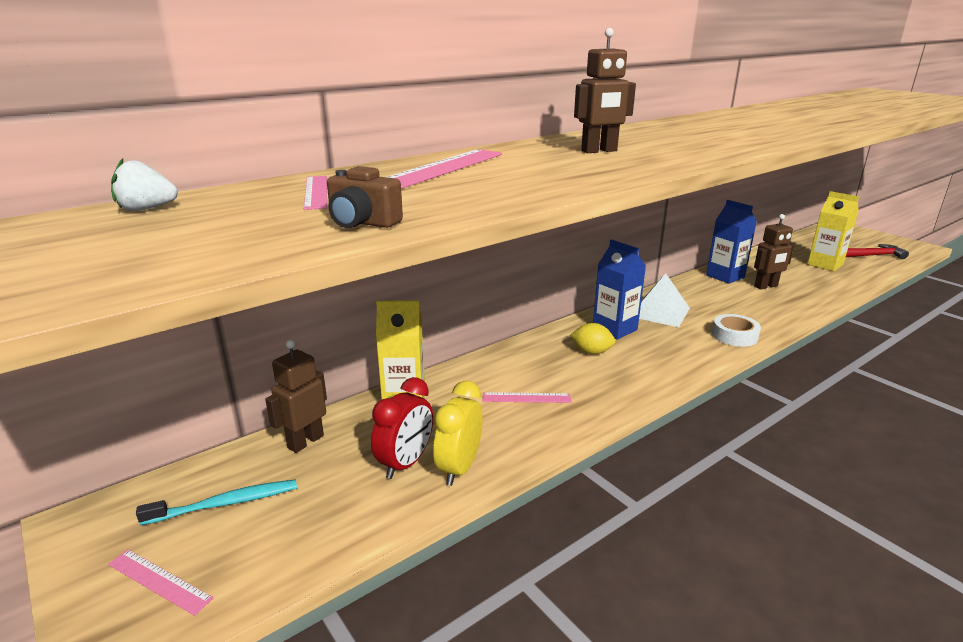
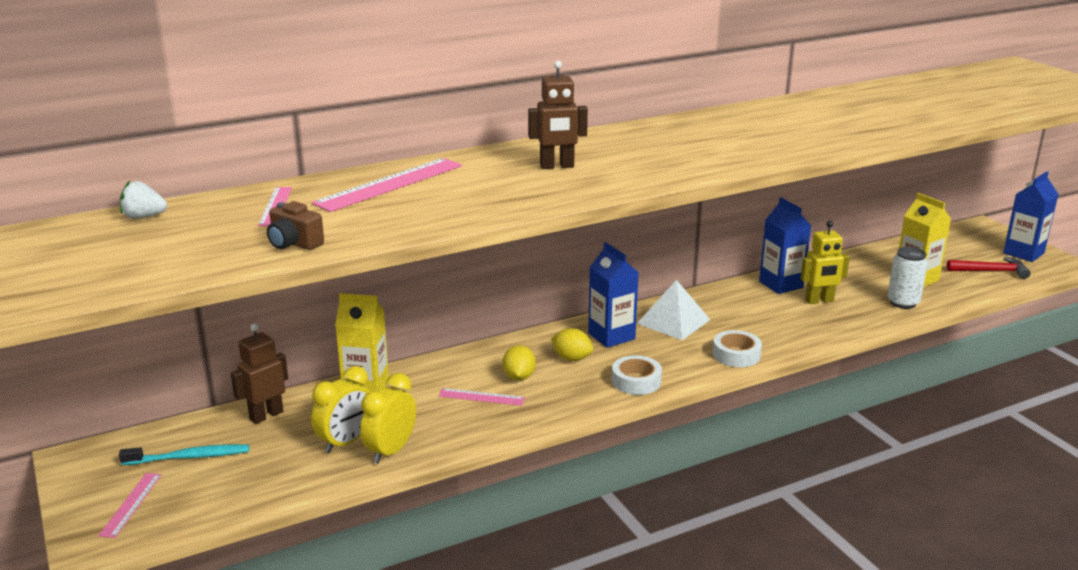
camera: 10 degrees right, 0 degrees up
pink ruler [108,549,213,616] -> pink ruler turned 60 degrees clockwise [98,473,162,538]
red clock [371,377,433,479] -> yellow clock [311,366,370,453]
brown robot [754,214,794,290] -> yellow robot [800,221,850,304]
none -> yellow lemon [502,345,536,381]
none -> white tape [612,355,662,395]
none -> white can [887,247,928,309]
none -> blue carton [1003,172,1059,262]

